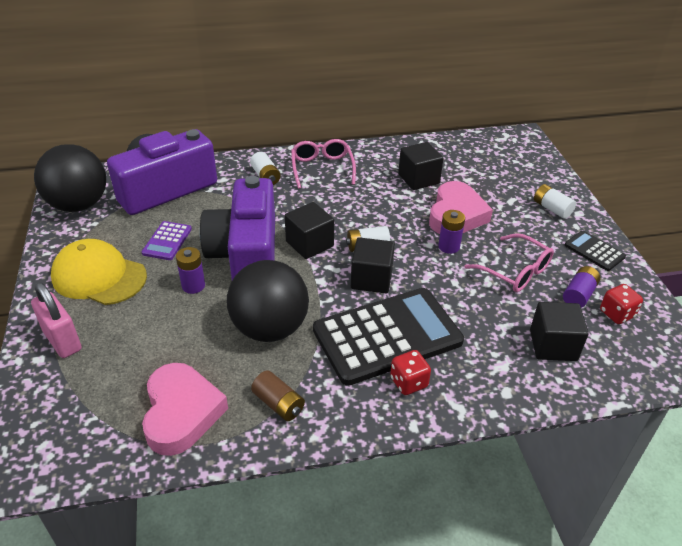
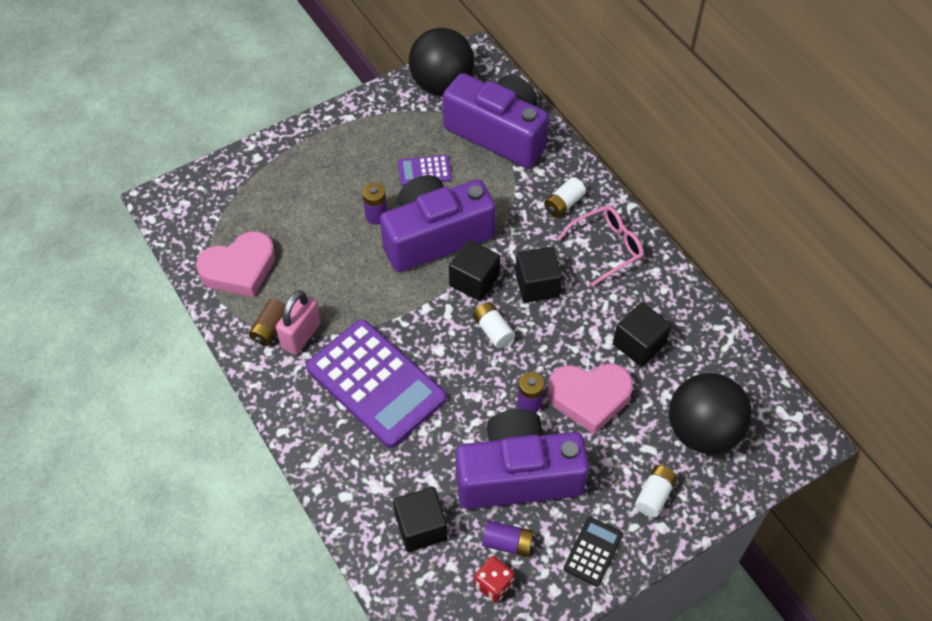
camera: 70 degrees right, 15 degrees up
pink padlock [31,282,82,358] -> pink padlock moved to [276,290,321,355]
yellow cap [51,239,147,305] -> none
black ball [227,260,309,342] -> black ball moved to [669,373,752,454]
black calculator [313,288,464,386] -> purple calculator [306,320,447,448]
black cube [351,237,395,293] -> black cube moved to [515,247,562,303]
red dice [390,350,431,395] -> none
pink glasses [465,233,554,292] -> purple camera [456,409,589,509]

